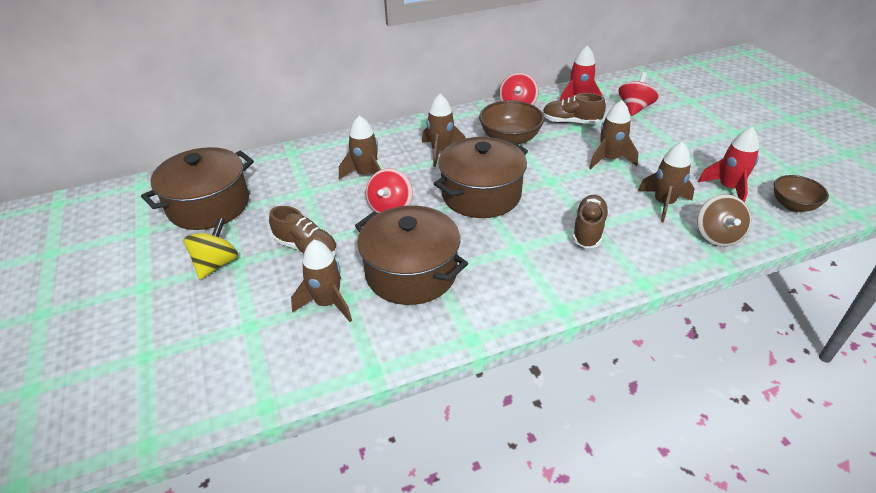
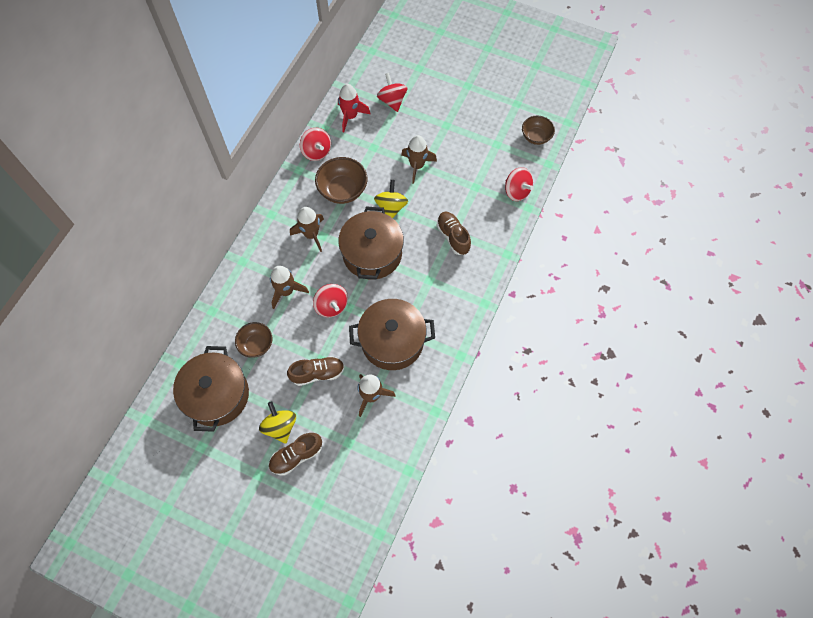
camera: 45 degrees left, 25 degrees up
brown shoe [542,93,606,124] -> brown shoe moved to [269,433,322,476]
brown rocket [638,142,695,223] -> none
brown spinning top [697,194,751,247] -> red spinning top [505,167,534,201]
red rocket [698,127,759,203] -> none
none -> brown bowl [235,322,273,358]
none -> yellow spinning top [374,180,408,218]

